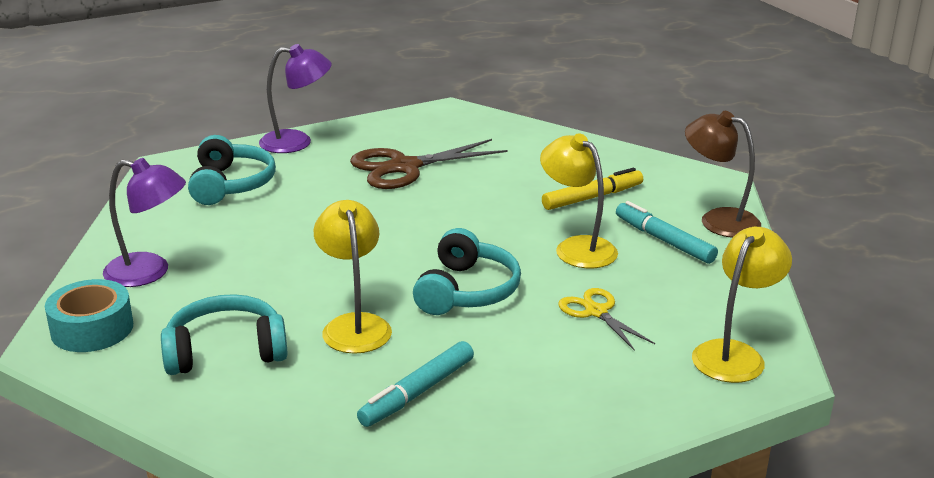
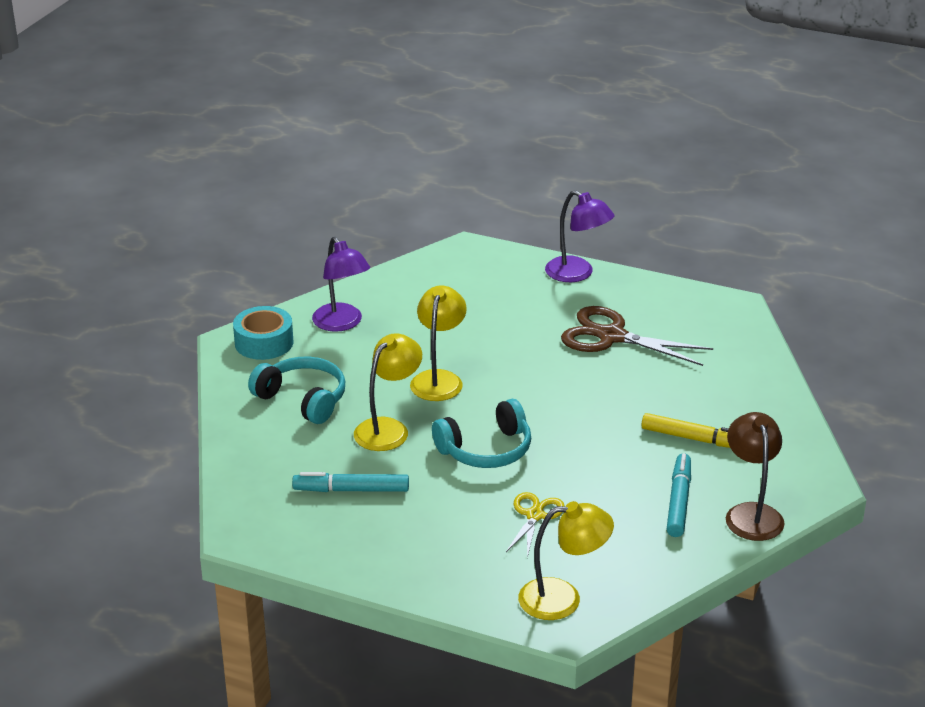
camera: 50 degrees right, 5 degrees up
turquoise headphones [188,135,276,205] -> none
yellow lamp [540,133,618,268] -> yellow lamp moved to [410,286,467,401]

